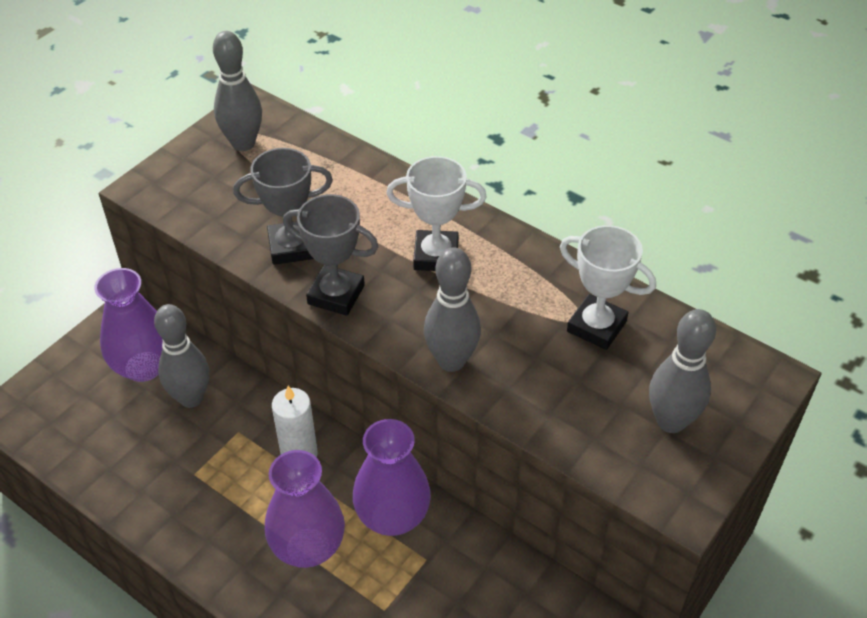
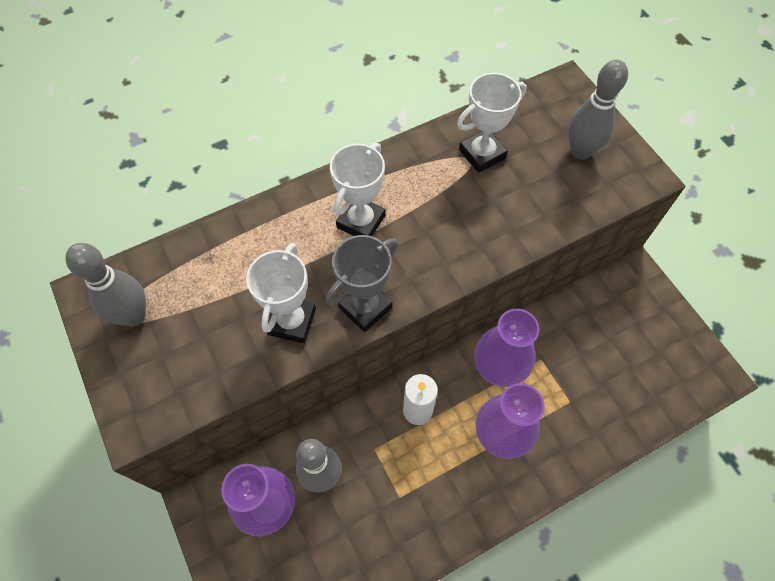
camera: 65 degrees left, 15 degrees up
grey trophy [233,148,333,265] -> white trophy [246,243,316,343]
grey bowling pin [424,247,481,372] -> none

